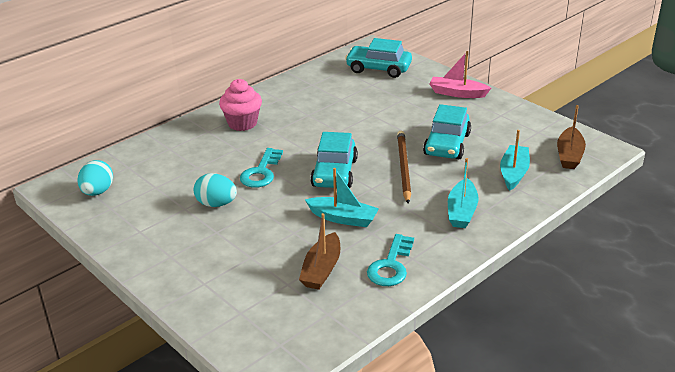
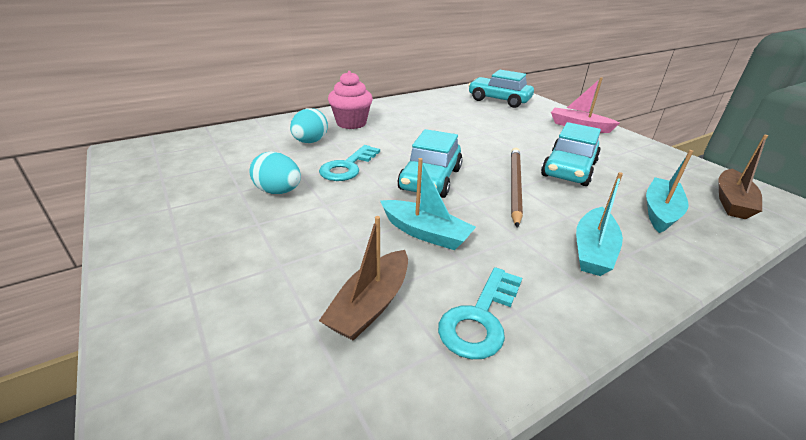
camera: 10 degrees right, 0 degrees up
turquoise egg [78,160,113,196] -> turquoise egg moved to [290,108,328,143]

